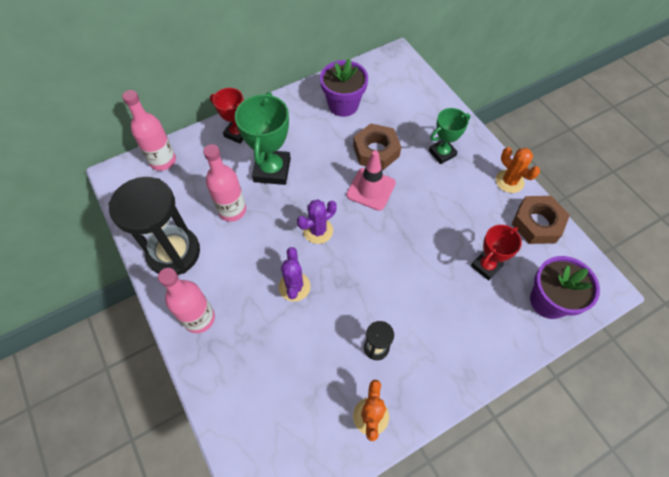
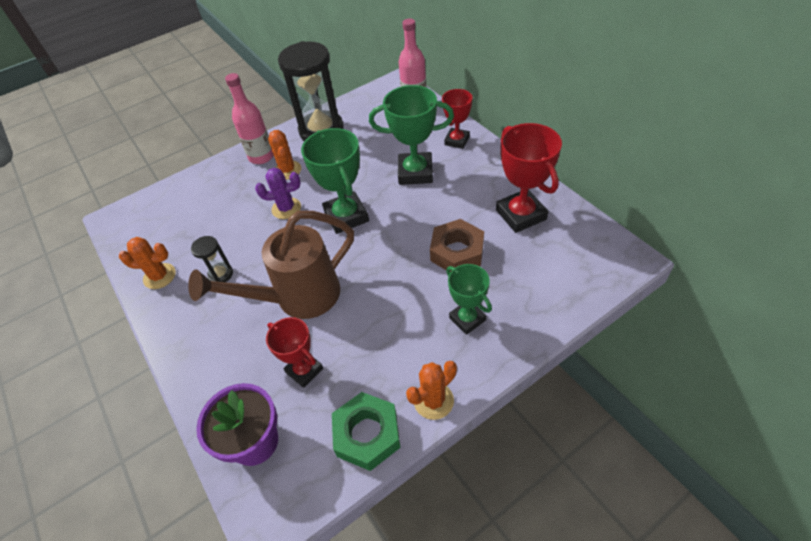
camera: 90 degrees right, 10 degrees down
pink bottle [203,144,246,222] -> none
purple cactus [297,200,337,244] -> green trophy [301,128,369,234]
purple flower pot [320,58,368,117] -> red trophy [496,123,562,233]
pink traffic cone [346,151,396,211] -> none
brown nut [512,196,570,244] -> green nut [332,392,400,471]
none -> brown watering can [188,211,354,319]
none -> orange cactus [268,130,301,180]

